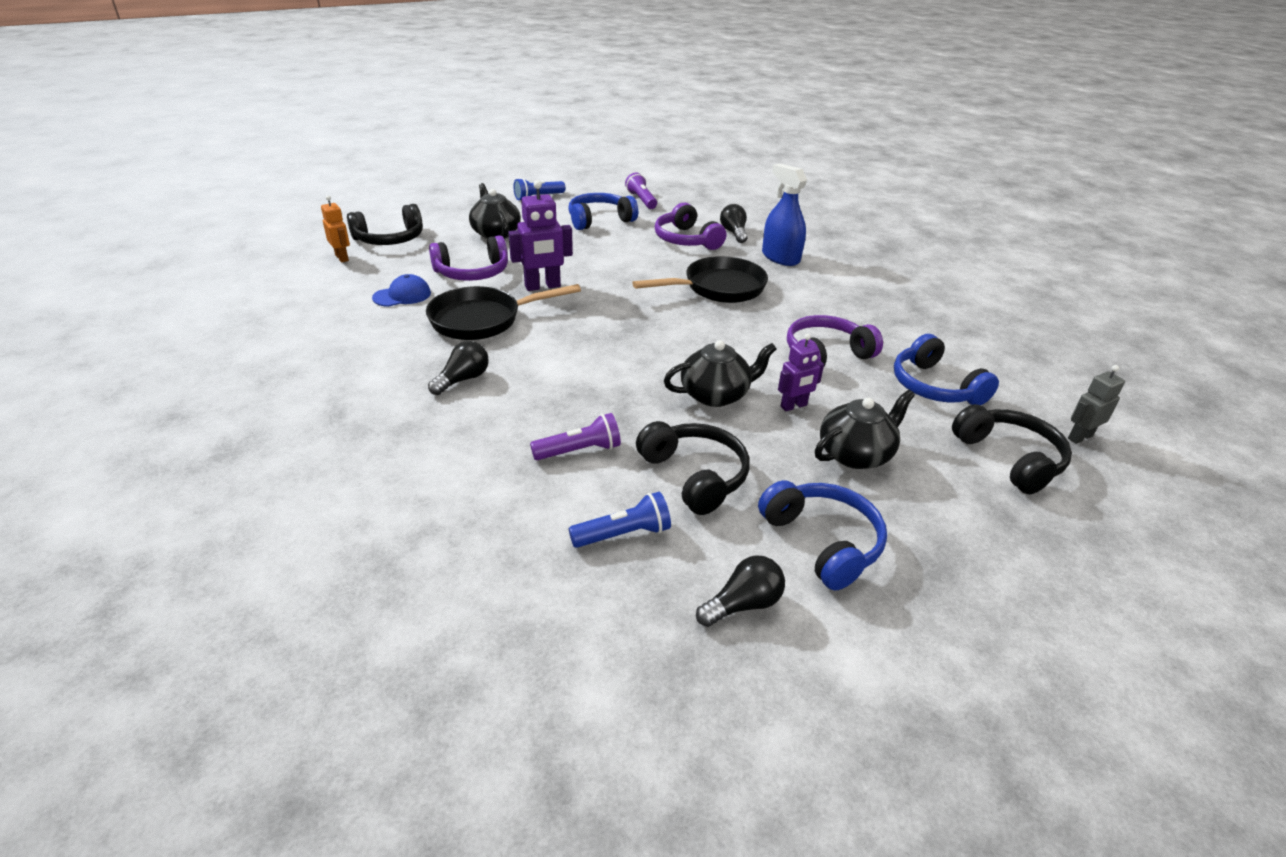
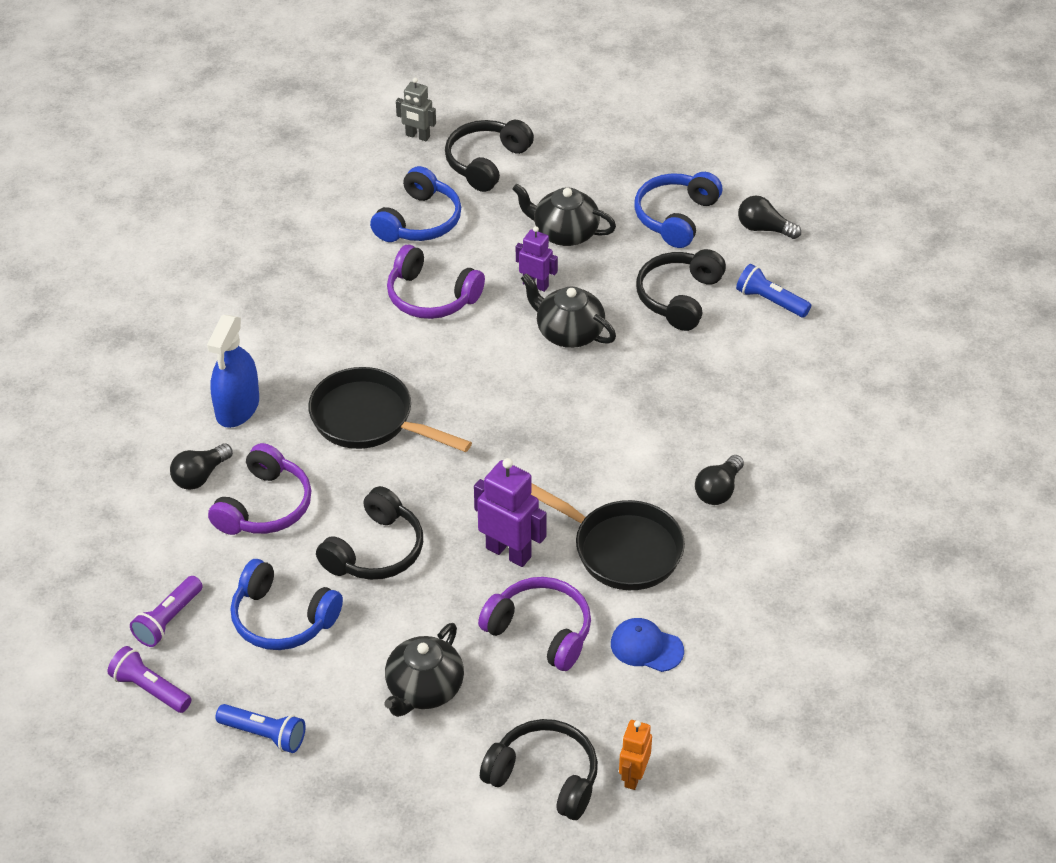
camera: 125 degrees left, 10 degrees up
black light bulb [428,341,489,395] -> black light bulb turned 60 degrees counterclockwise [695,455,744,505]
purple flashlight [530,413,621,460] -> purple flashlight moved to [108,646,192,713]
none -> black headphones [316,486,423,580]

